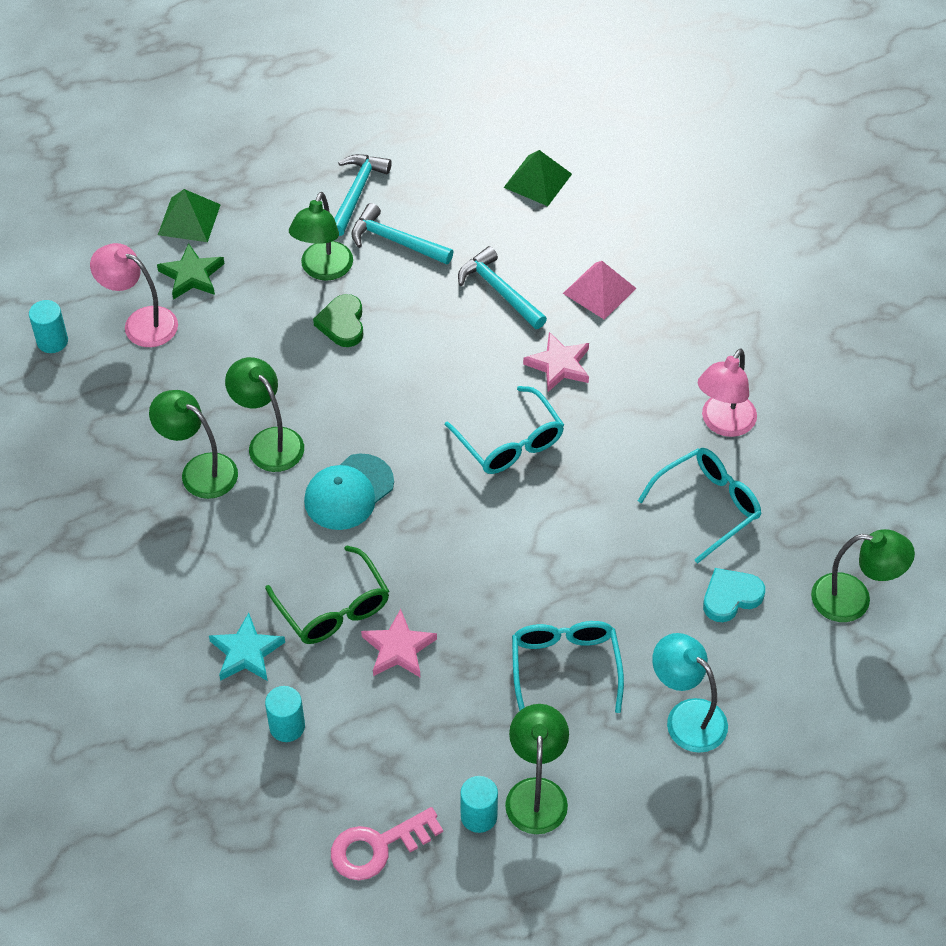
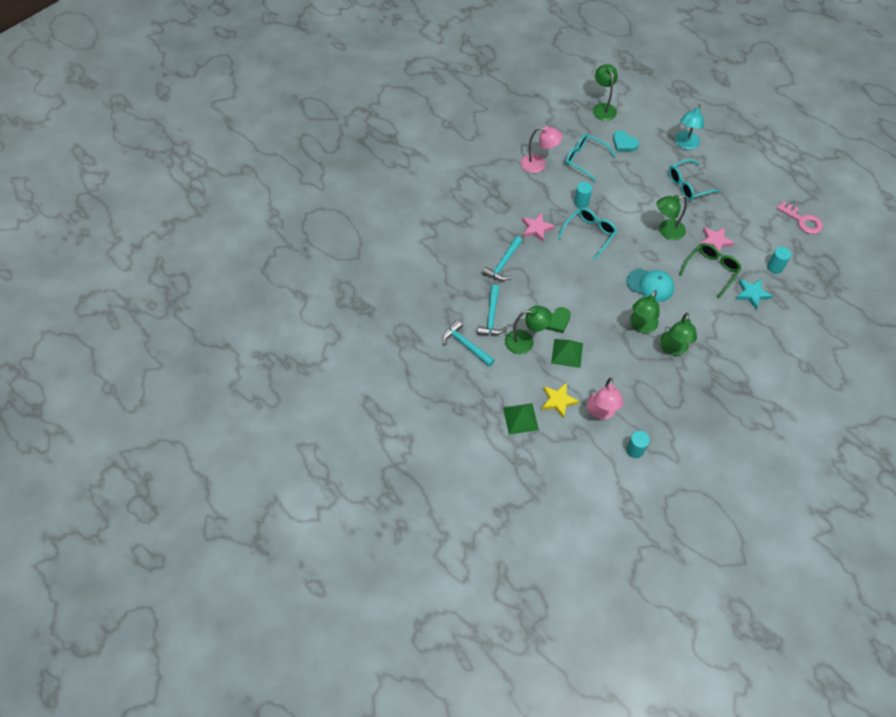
camera: 110 degrees left, 5 degrees up
green star [157,243,225,300] -> yellow star [542,383,579,419]
turquoise hammer [334,154,392,236] -> turquoise hammer turned 45 degrees clockwise [442,320,495,367]
turquoise cylinder [460,776,498,833] -> turquoise cylinder moved to [574,182,592,208]
green pyramid [503,150,572,206] -> green pyramid moved to [551,339,583,368]
green lamp [505,704,569,834] -> green lamp moved to [657,195,687,240]
pink pyramid [563,261,637,320] -> none

